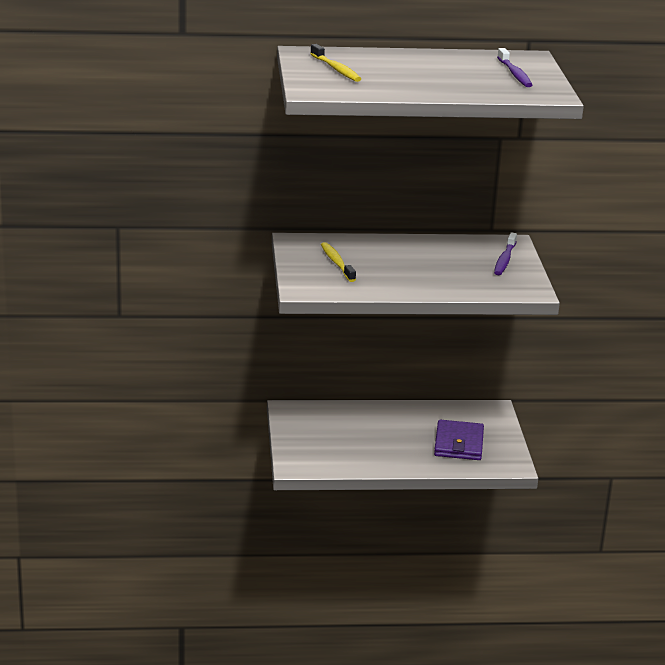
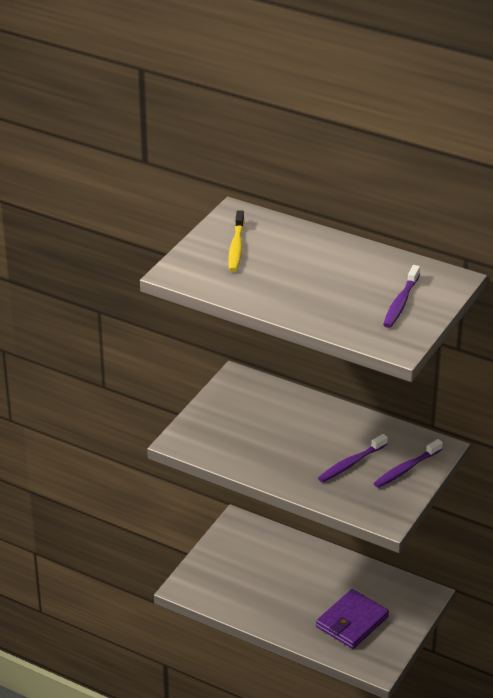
camera: 35 degrees right, 10 degrees up
yellow toothbrush [321,242,356,282] -> none
none -> purple toothbrush [318,434,388,483]

